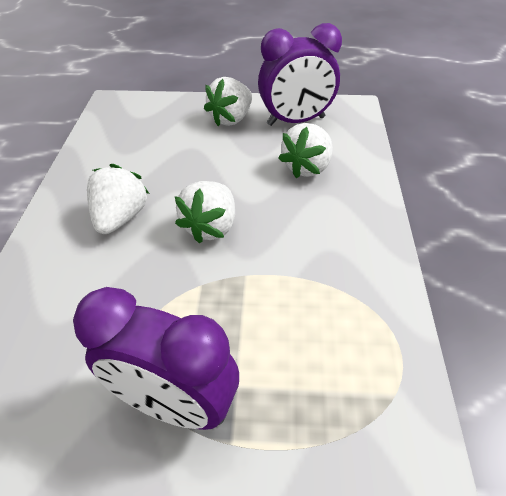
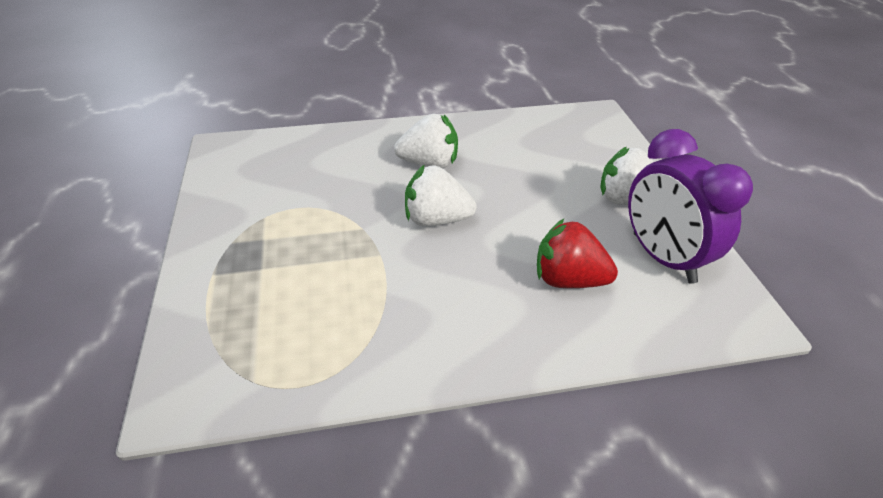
camera: 75 degrees right, 5 degrees down
purple clock [73,287,239,430] -> none
white strawberry [278,123,333,178] -> red strawberry [537,219,618,288]

